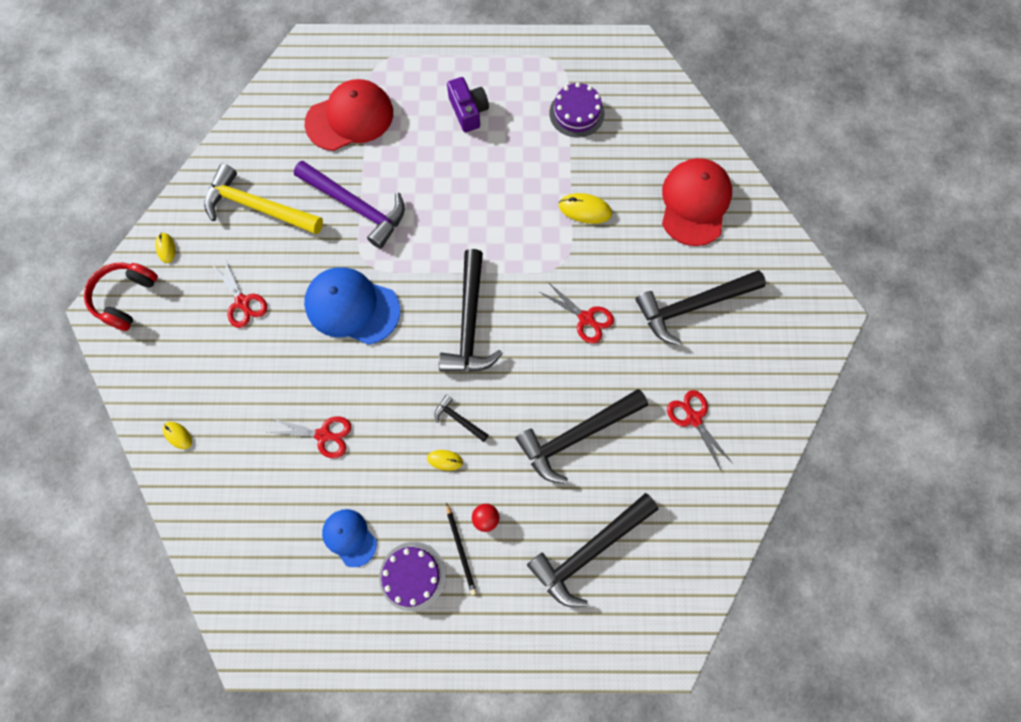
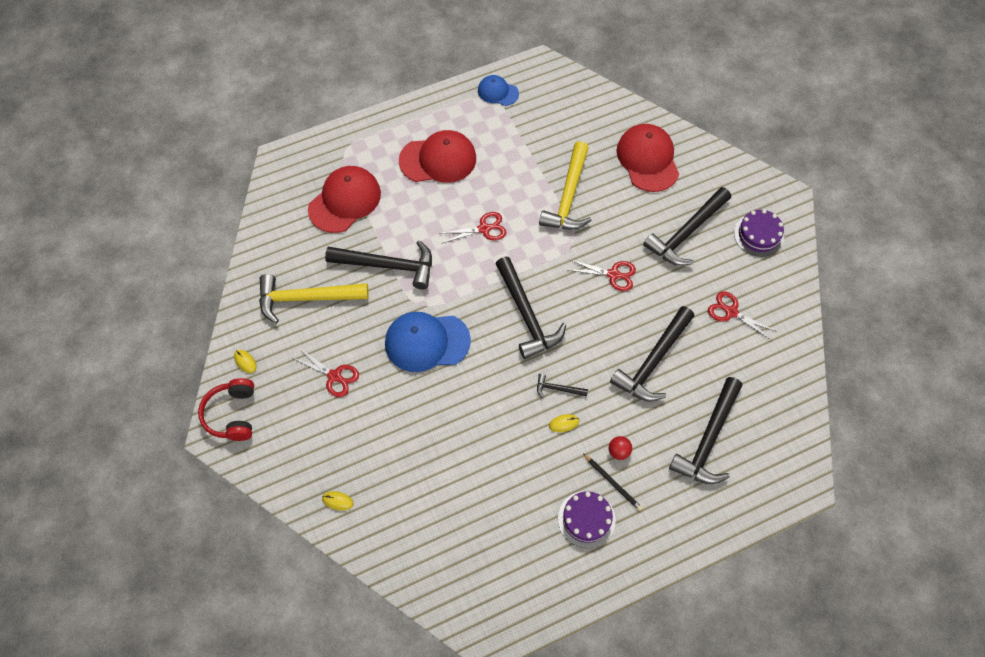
camera: 25 degrees left, 10 degrees down
red scissors [268,416,352,458] -> red scissors moved to [442,212,506,243]
purple hammer [294,161,405,249] -> black hammer [325,240,432,290]
blue cap [322,509,377,567] -> blue cap moved to [478,75,519,106]
purple camera [447,77,489,132] -> red cap [399,130,476,183]
purple cake [550,82,604,137] -> purple cake moved to [734,209,784,257]
yellow mouse [559,193,612,224] -> yellow hammer [539,141,592,230]

